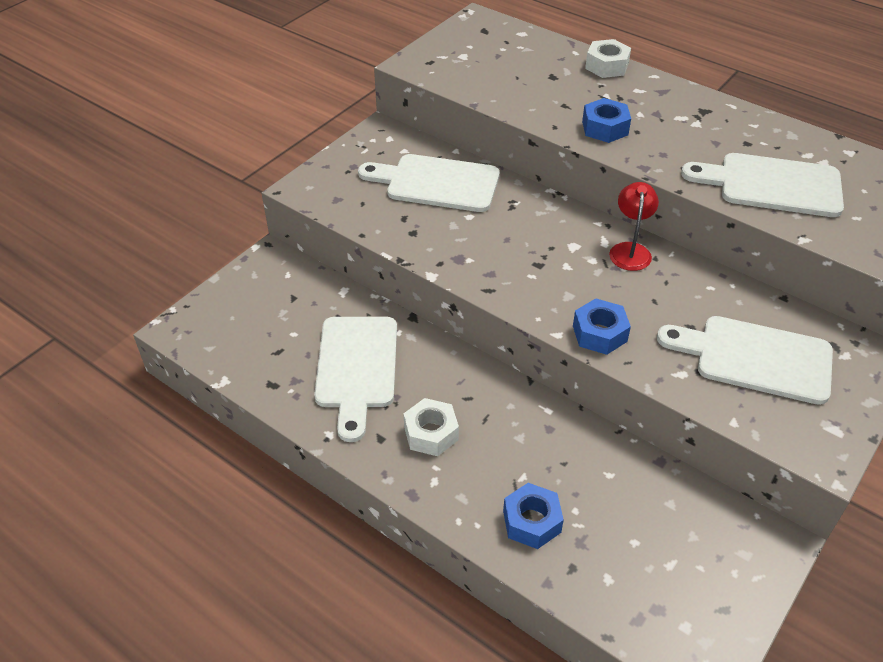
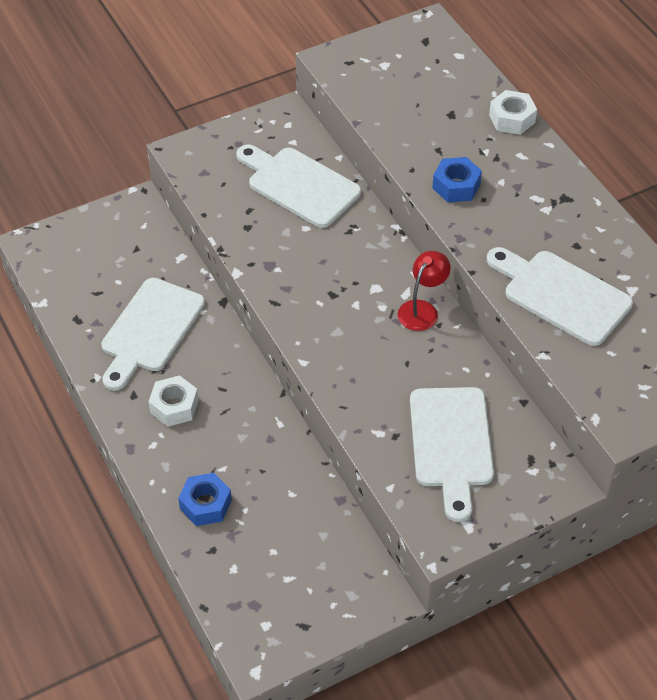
camera: 25 degrees right, 5 degrees up
blue nut [573,298,631,355] -> none
white cutting board [657,316,833,405] -> white cutting board turned 135 degrees counterclockwise [410,387,494,522]

